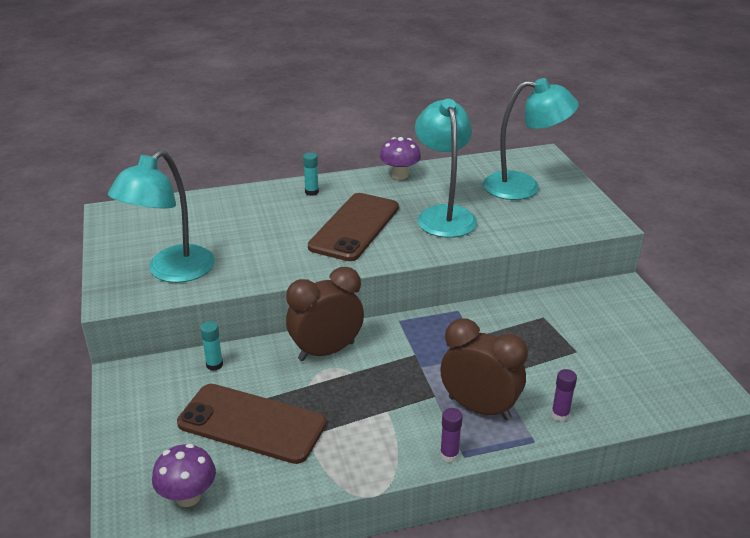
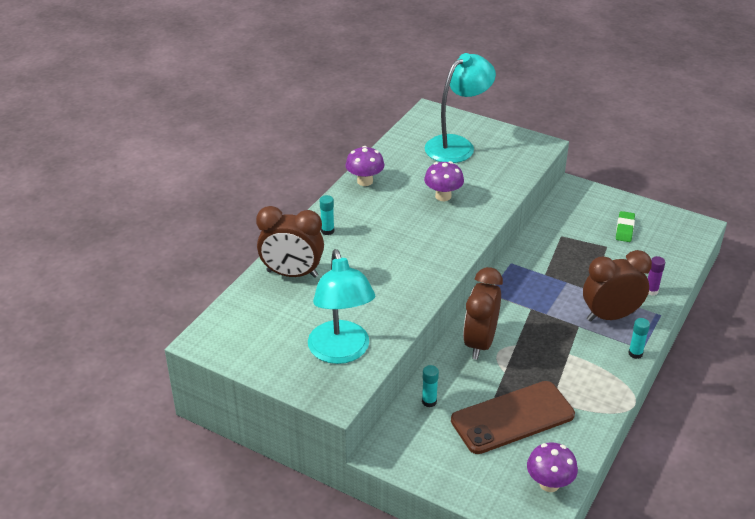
camera: 45 degrees left, 5 degrees up
brown phone [308,193,399,261] -> none
turquoise lamp [415,99,477,238] -> purple mushroom [424,161,464,201]
purple glue stick [440,408,463,462] -> turquoise glue stick [628,318,650,359]
none -> brown clock [256,206,324,278]
none -> green eraser [616,211,635,242]

